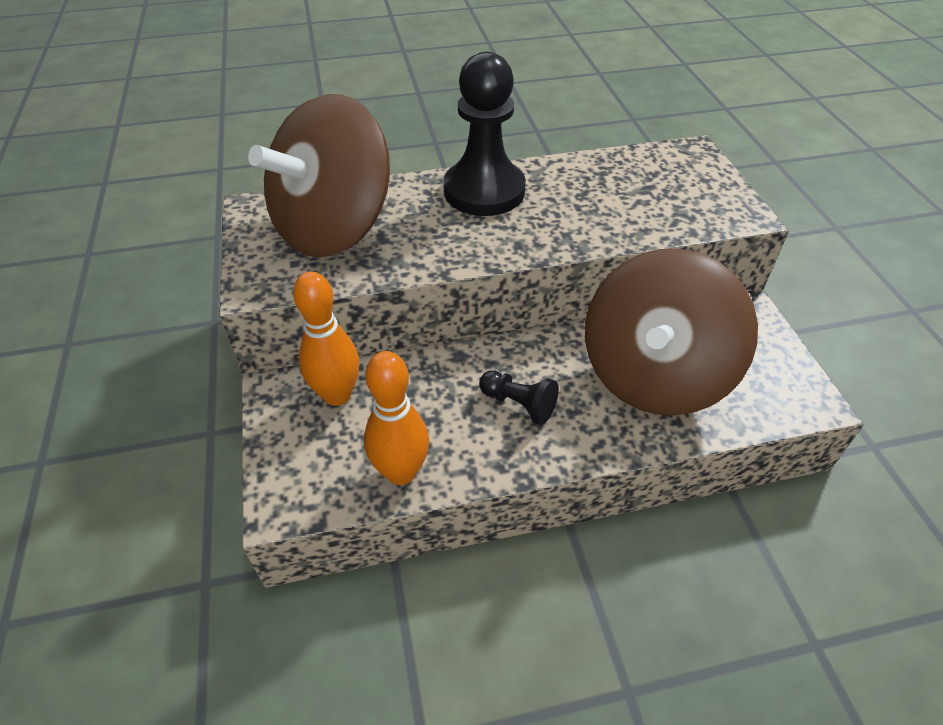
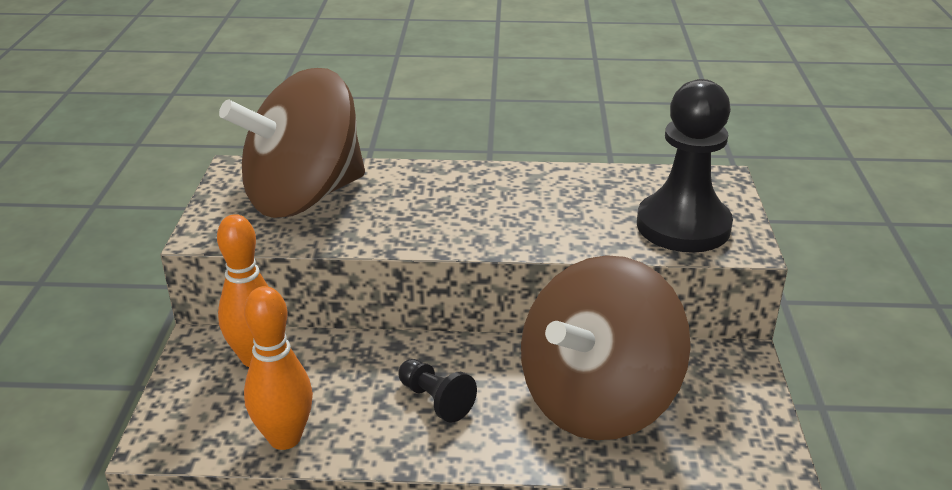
camera: 15 degrees right, 15 degrees down
black pawn [443,52,526,216] -> black pawn moved to [637,79,733,253]

